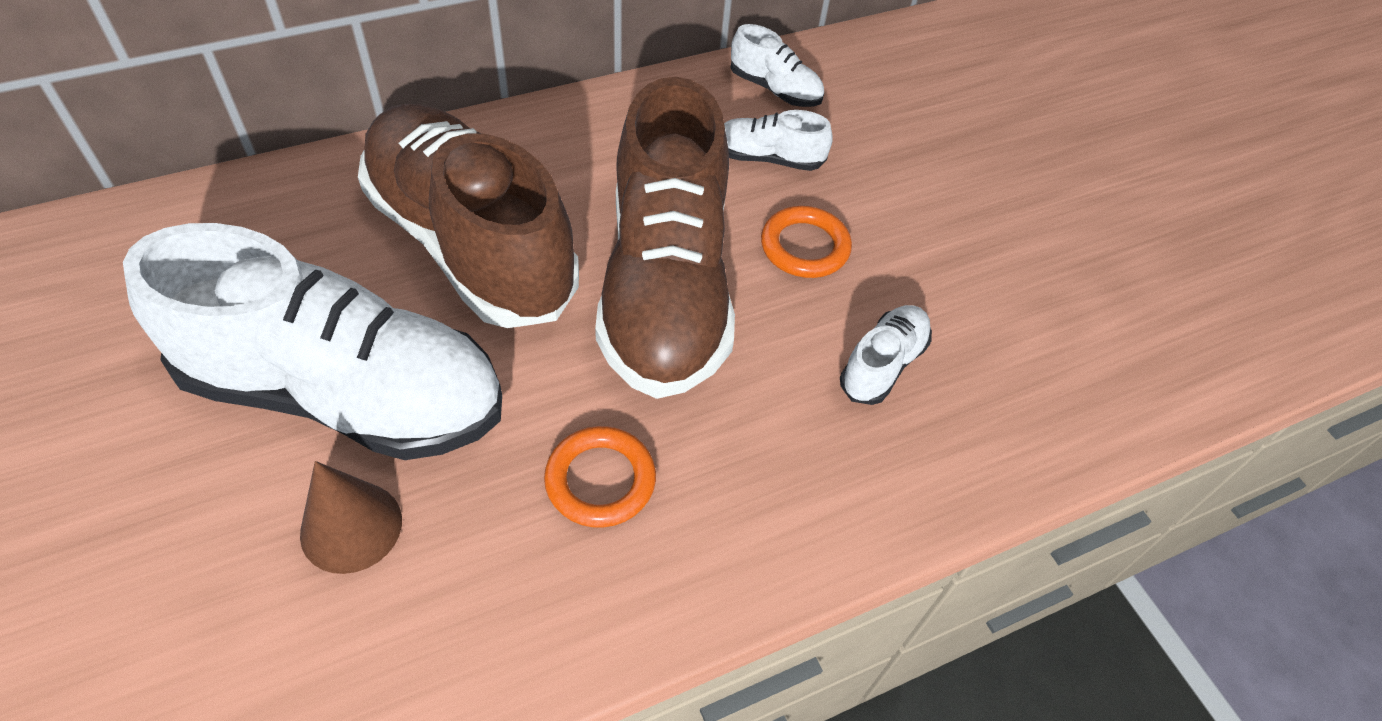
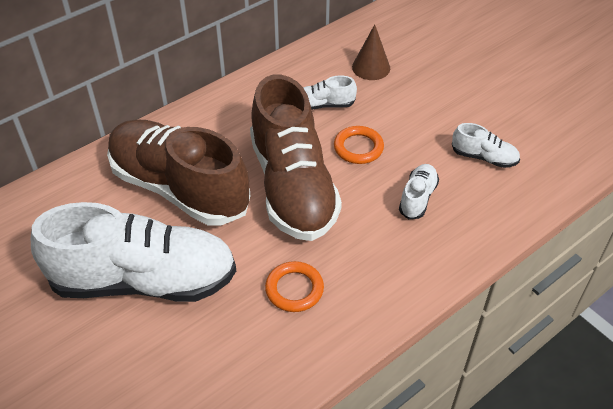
camera: 10 degrees left, 5 degrees down
brown cone [300,461,402,574] -> brown cone moved to [352,24,390,80]
white shoe [731,24,824,107] -> white shoe moved to [452,123,520,168]

